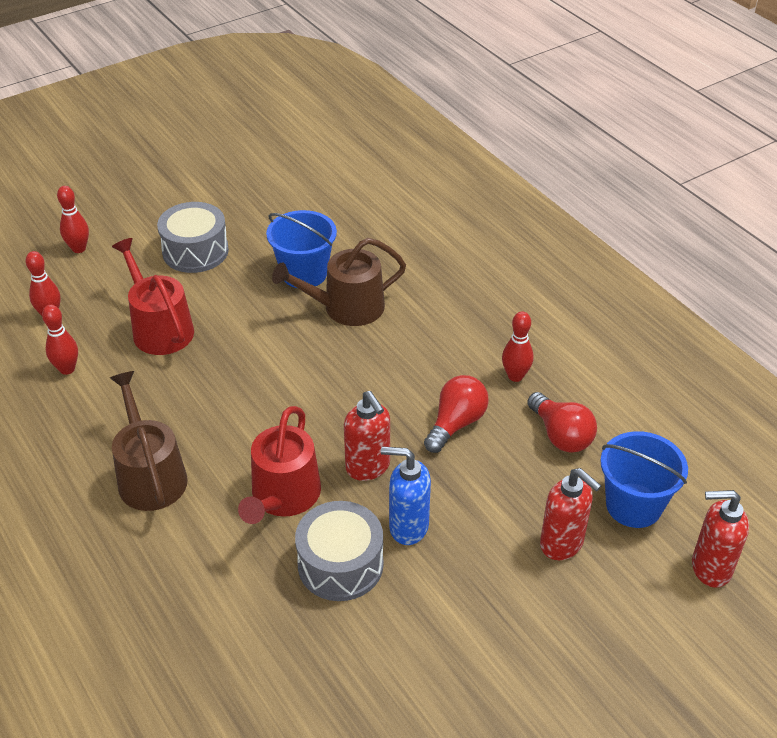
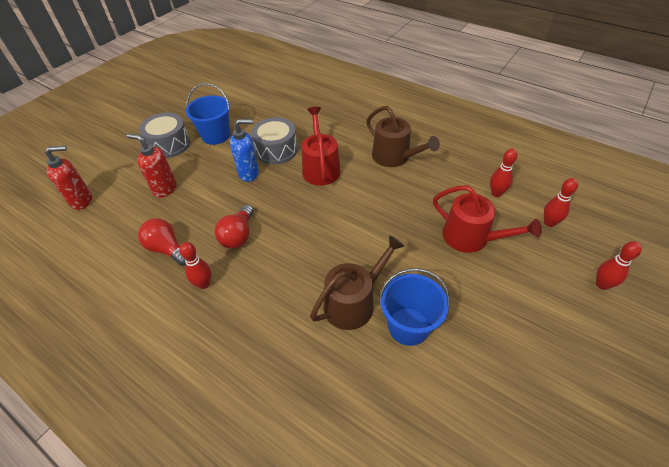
camera: 160 degrees right, 5 degrees up
grey drum [157,202,229,273] -> grey drum moved to [139,113,190,158]
red soap dispenser [344,391,390,481] -> none
blue bucket [600,431,688,528] -> blue bucket moved to [185,83,230,145]

